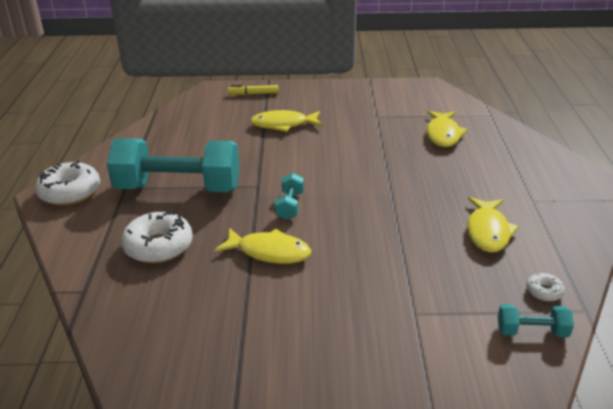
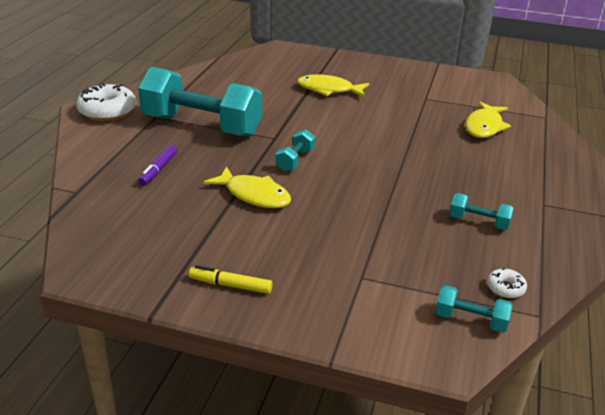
camera: 15 degrees right, 0 degrees up
white donut [121,211,193,263] -> purple marker [138,145,178,186]
yellow marker [228,85,279,95] -> yellow marker moved to [189,265,273,294]
yellow fish [467,197,519,253] -> turquoise dumbbell [450,193,514,230]

